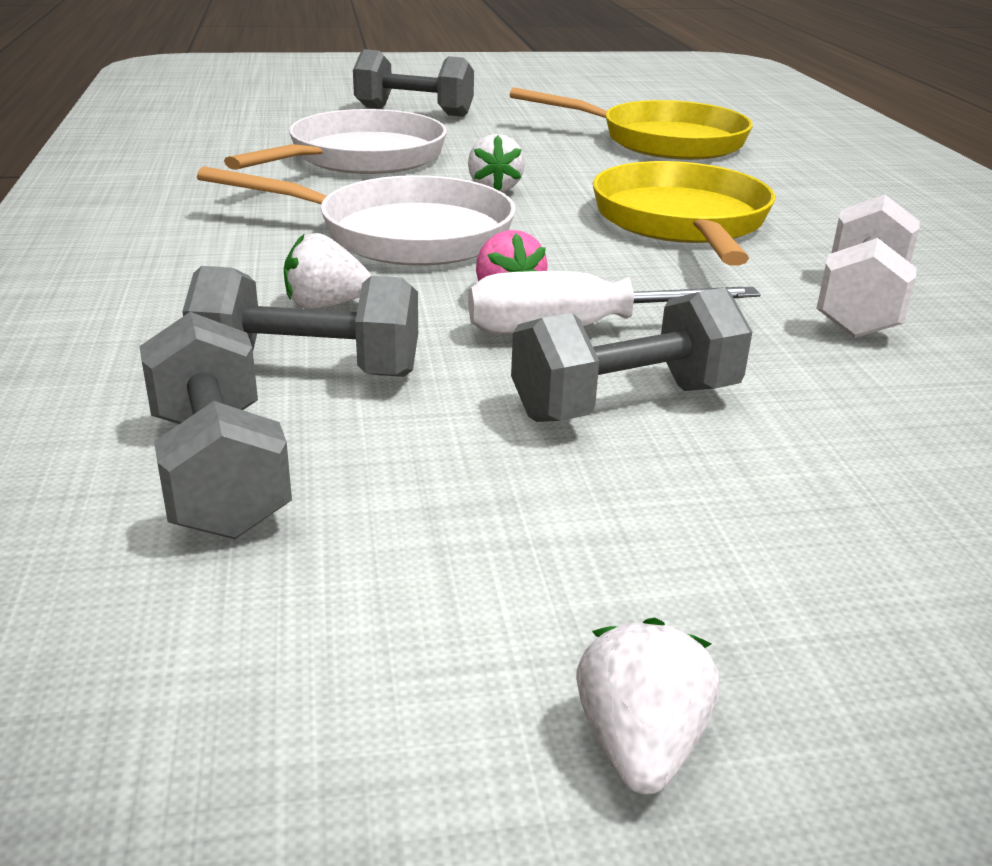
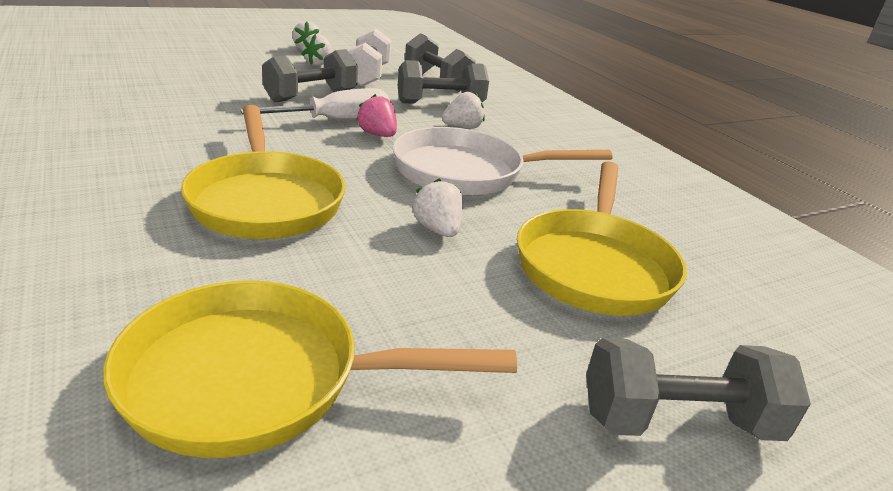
camera: 160 degrees right, 0 degrees up
white pan [224,109,447,174] -> yellow pan [517,161,687,316]
white dumbbell [816,194,920,338] -> white dumbbell moved to [347,29,392,87]
none -> white strawberry [301,34,333,66]

